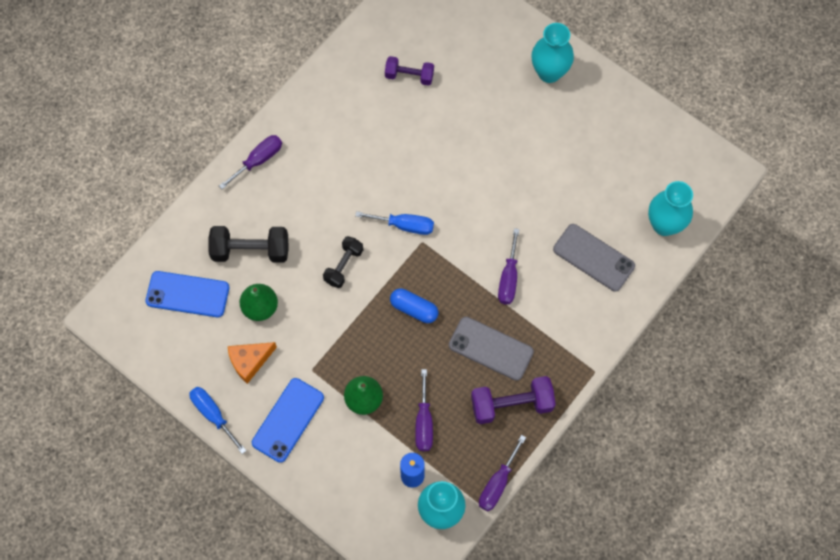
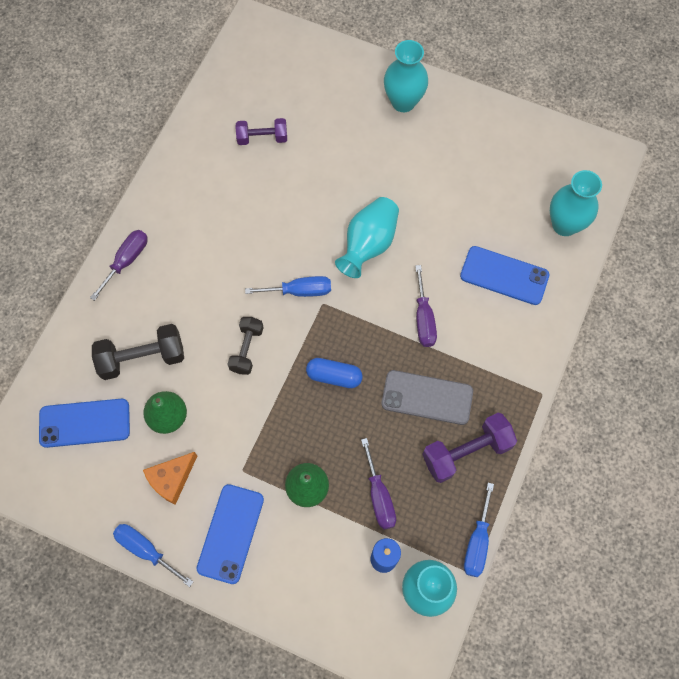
camera: 15 degrees left, 0 degrees up
purple screwdriver [479,435,526,511] -> blue screwdriver [464,483,494,577]
grey phone [553,224,635,292] -> blue phone [460,246,550,305]
none -> turquoise vase [335,197,399,278]

